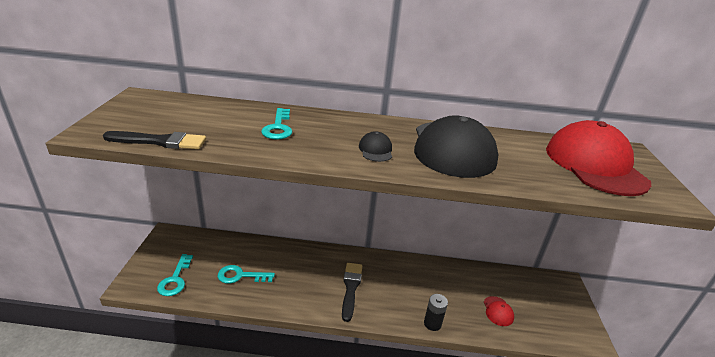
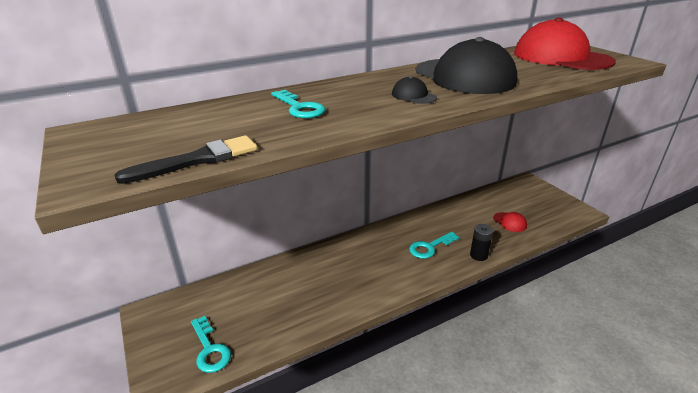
camera: 30 degrees left, 0 degrees up
turquoise key [218,265,275,284] -> turquoise key moved to [409,232,459,259]
black brush [342,263,362,322] -> none

